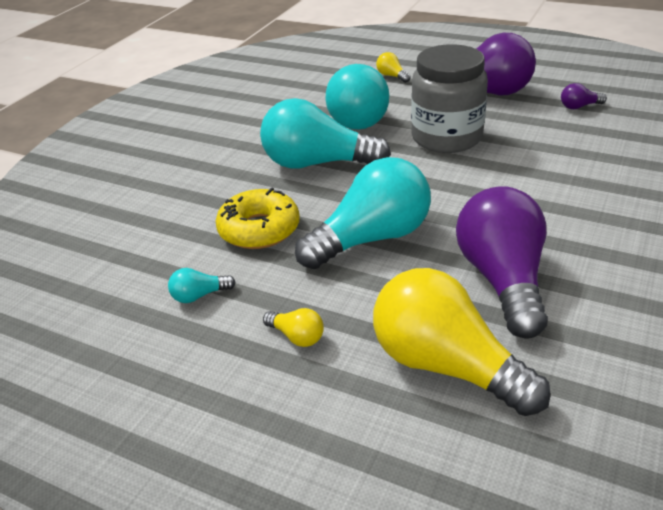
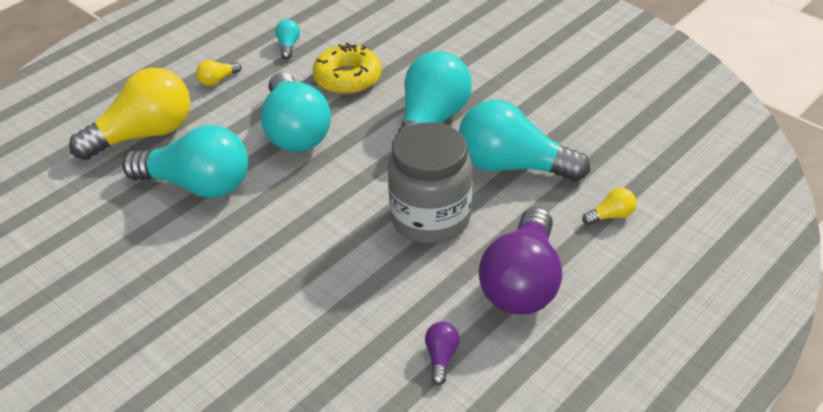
camera: 105 degrees right, 5 degrees up
purple light bulb [456,186,548,339] -> turquoise light bulb [122,125,248,198]

